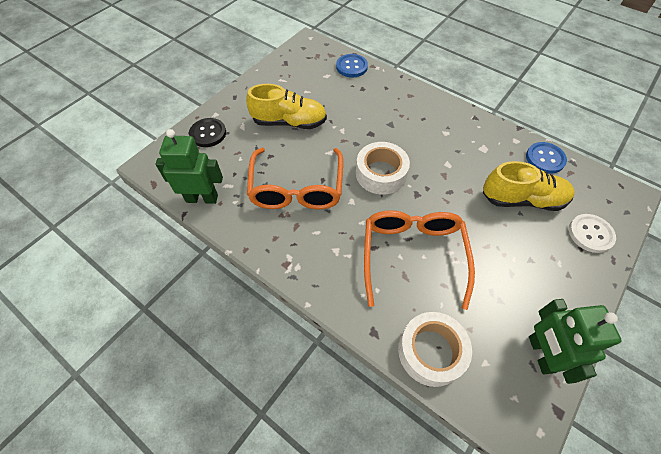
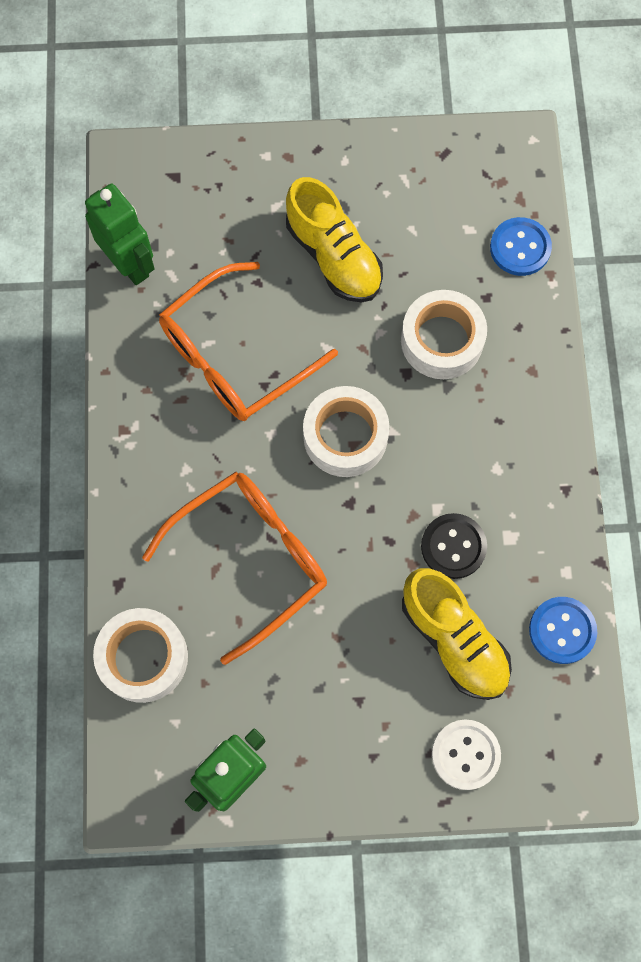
camera: 50 degrees right, 15 degrees up
black button [189,118,226,147] -> black button moved to [421,513,487,579]
none -> white tape [401,290,487,379]

